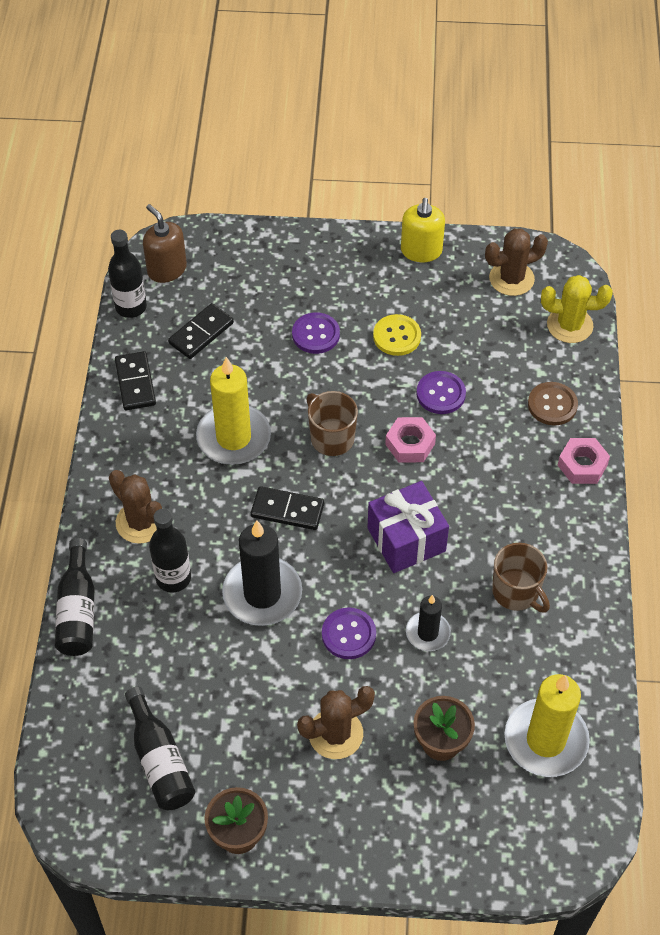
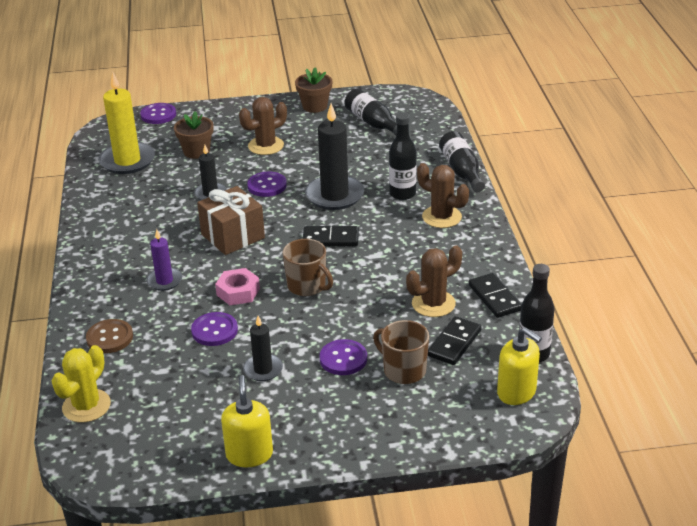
camera: 170 degrees right, 20 degrees down
brown soap dispenser [143,204,187,283] -> yellow soap dispenser [497,327,542,405]
yellow candle [196,357,271,465] -> none
purple gift [367,481,449,573] -> brown gift [197,186,265,255]
yellow button [373,314,421,356] -> black candle [243,316,283,381]
brown cactus [485,229,548,296] -> brown cactus moved to [406,245,462,317]
brown mug [492,543,550,613] -> brown mug moved to [373,320,429,384]
yellow cactus [541,275,613,343] -> yellow cactus turned 60 degrees counterclockwise [52,345,111,423]
pink nut [558,438,610,484] -> none
none -> purple button [140,103,176,124]
none -> purple candle [146,229,182,291]

